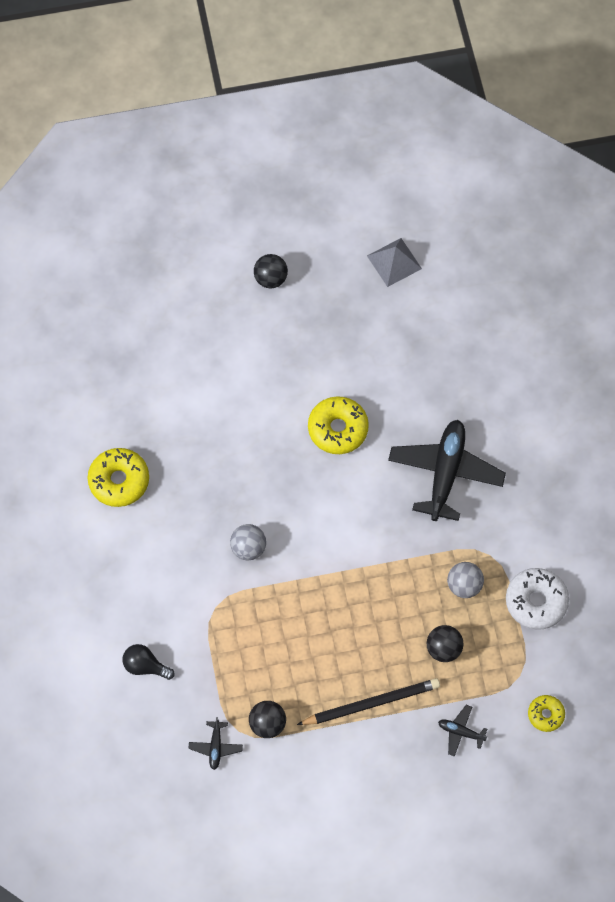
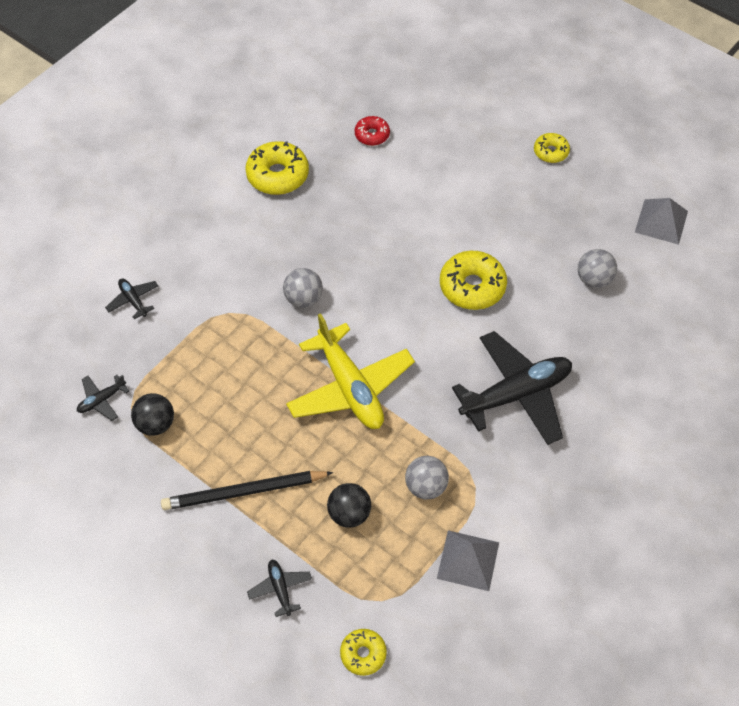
camera: 50 degrees right, 10 degrees down
black light bulb [123,644,175,680] -> black plane [105,279,158,319]
black ball [254,254,288,288] -> yellow donut [534,133,570,163]
black pencil [297,679,440,725] -> black pencil turned 135 degrees clockwise [161,471,333,510]
white donut [506,568,569,630] -> grey pyramid [437,530,499,591]
none -> yellow plane [286,313,415,429]
none -> red donut [355,116,390,146]
none -> grey ball [578,249,617,288]

